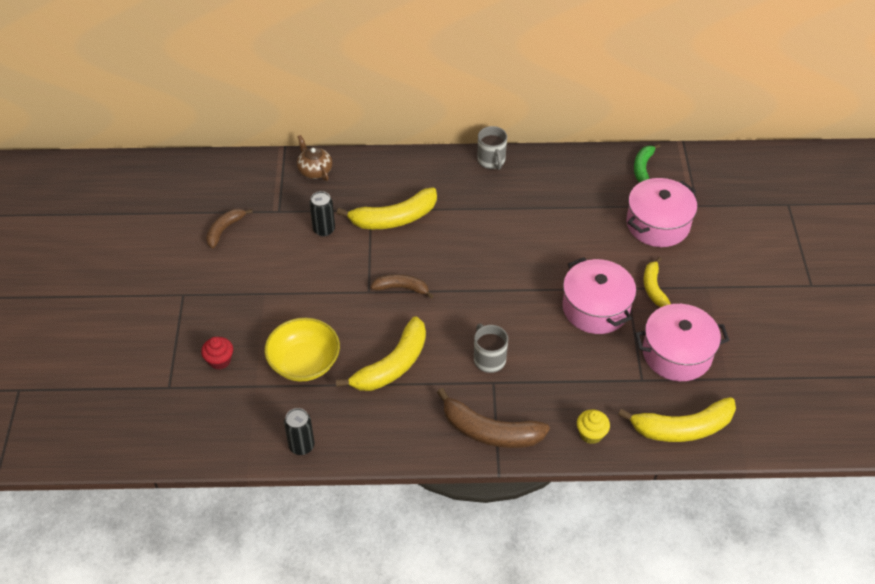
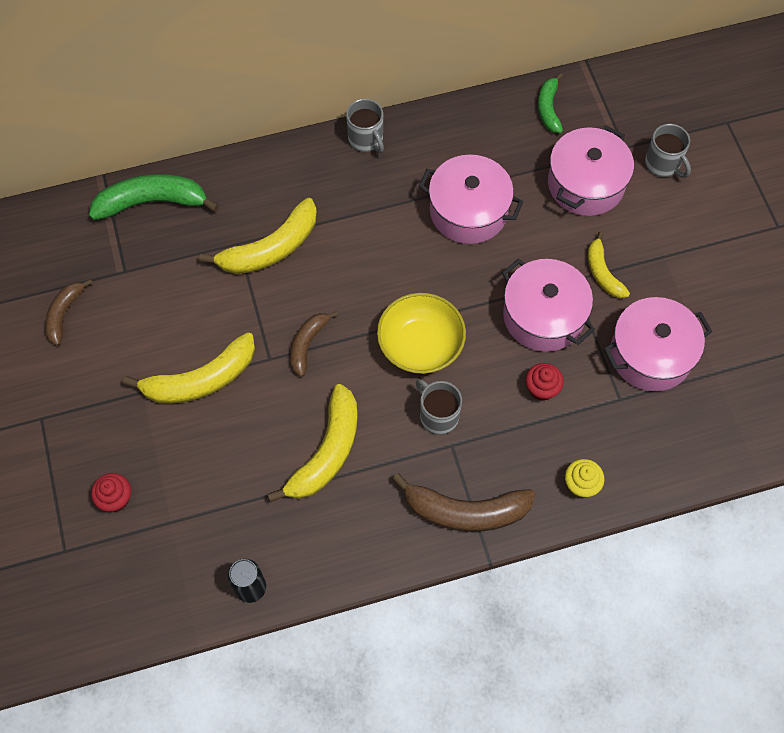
camera: 15 degrees left, 15 degrees up
yellow bowl [265,318,340,381] -> yellow bowl moved to [377,293,466,374]
brown teapot [297,135,332,181] -> green banana [89,174,219,220]
black can [309,191,335,236] -> none
brown banana [370,274,434,299] -> brown banana turned 60 degrees counterclockwise [290,311,338,377]
yellow banana [618,397,736,442] -> yellow banana moved to [123,332,255,404]
none -> pink pot [418,155,523,244]
none -> red cupcake [526,363,564,401]
none -> grey mug [645,124,691,178]

